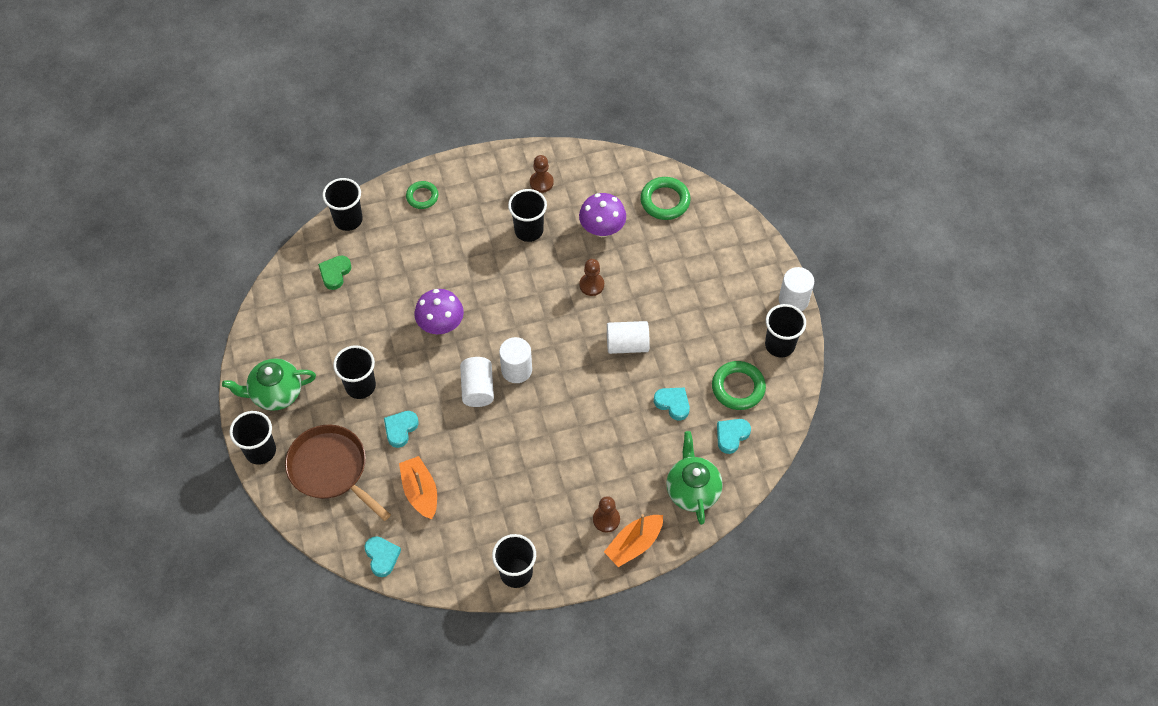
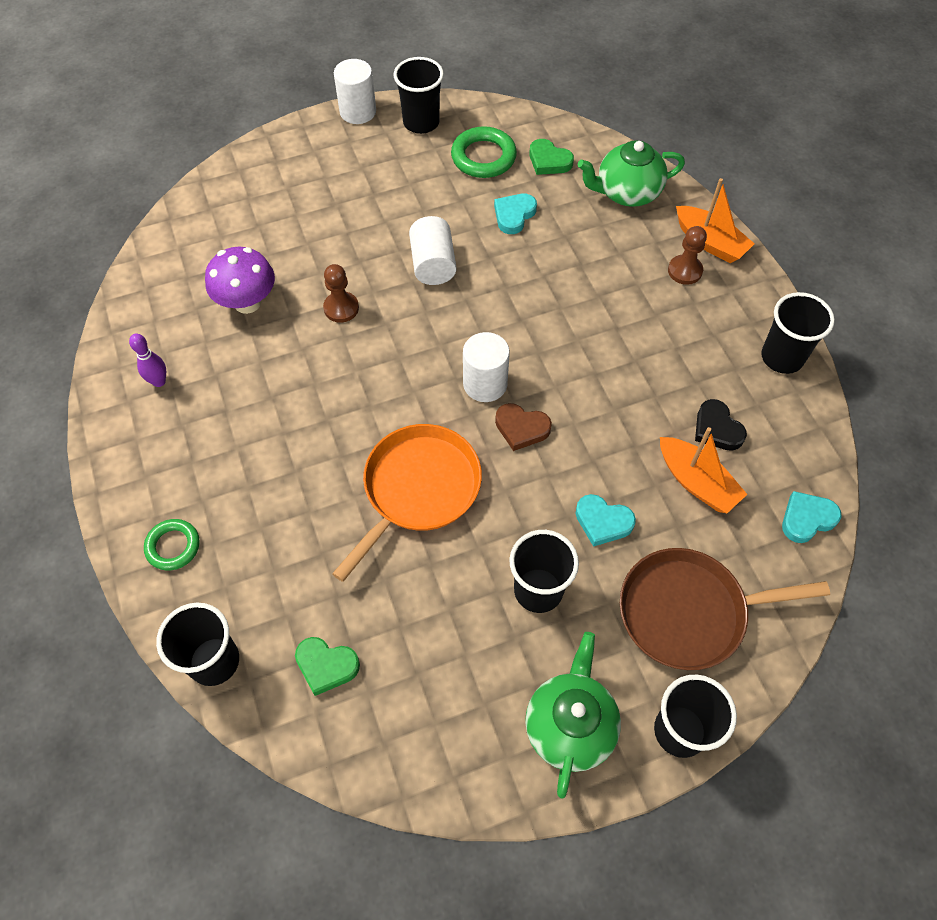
camera: 95 degrees left, 0 degrees up
green teapot [222,358,316,411] -> green teapot turned 150 degrees counterclockwise [525,632,621,799]
brown pan [285,425,391,521] -> brown pan turned 45 degrees clockwise [620,548,830,670]
orange boat [399,456,437,519] -> orange boat turned 105 degrees counterclockwise [660,427,747,513]
purple mushroom [414,289,464,334] -> orange pan [332,424,482,582]
white cylinder [460,357,494,407] -> brown heart [495,403,552,451]
black cup [508,189,547,242] -> none
brown pawn [530,155,554,193] -> purple bowling pin [129,334,166,387]
green ring [640,177,691,220] -> none
turquoise heart [717,419,751,454] -> green heart [529,139,574,175]
none -> black heart [695,399,747,451]

